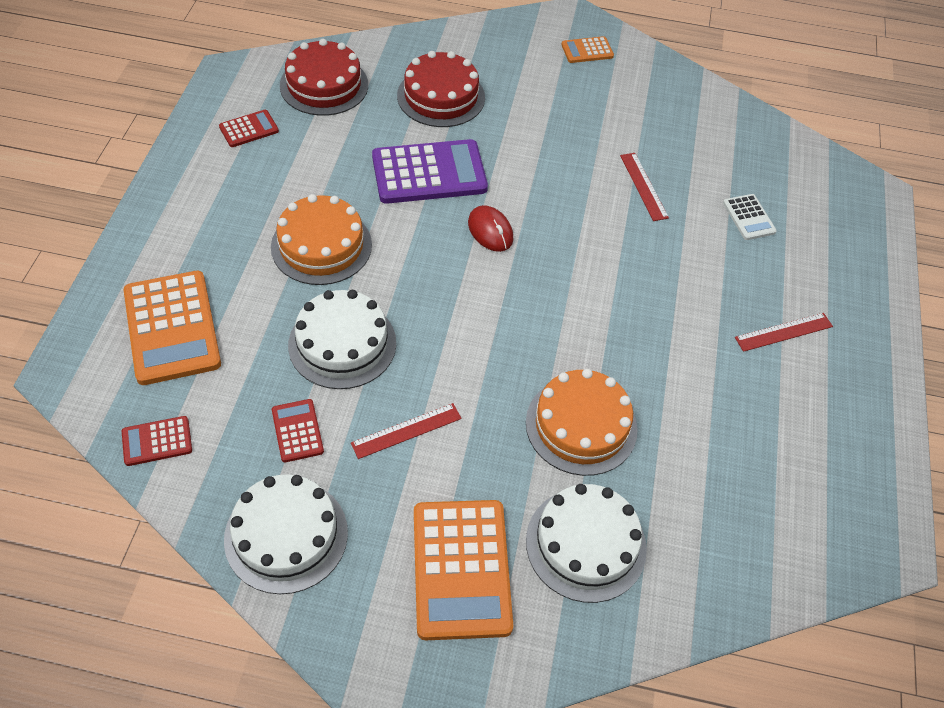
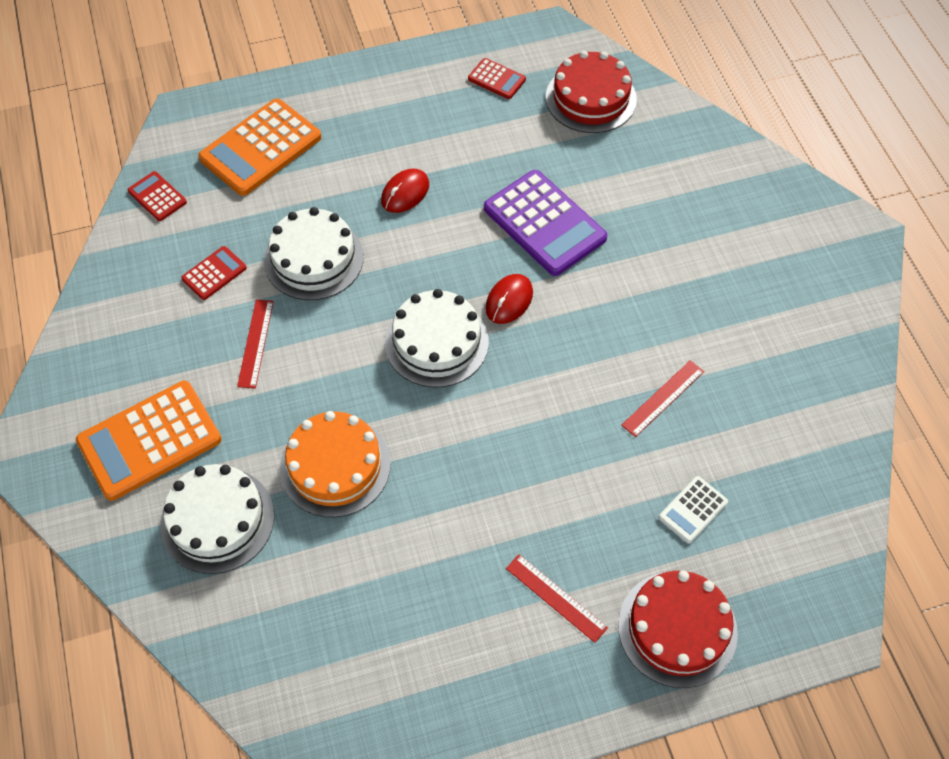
camera: 65 degrees right, 5 degrees up
white cake [224,474,348,594] -> white cake moved to [385,289,489,388]
orange cake [271,194,372,285] -> red mouse [381,169,429,213]
red ruler [351,403,462,459] -> red ruler turned 60 degrees clockwise [237,300,274,388]
red cake [397,51,485,127] -> red cake moved to [618,570,738,688]
orange calculator [561,36,614,63] -> none

